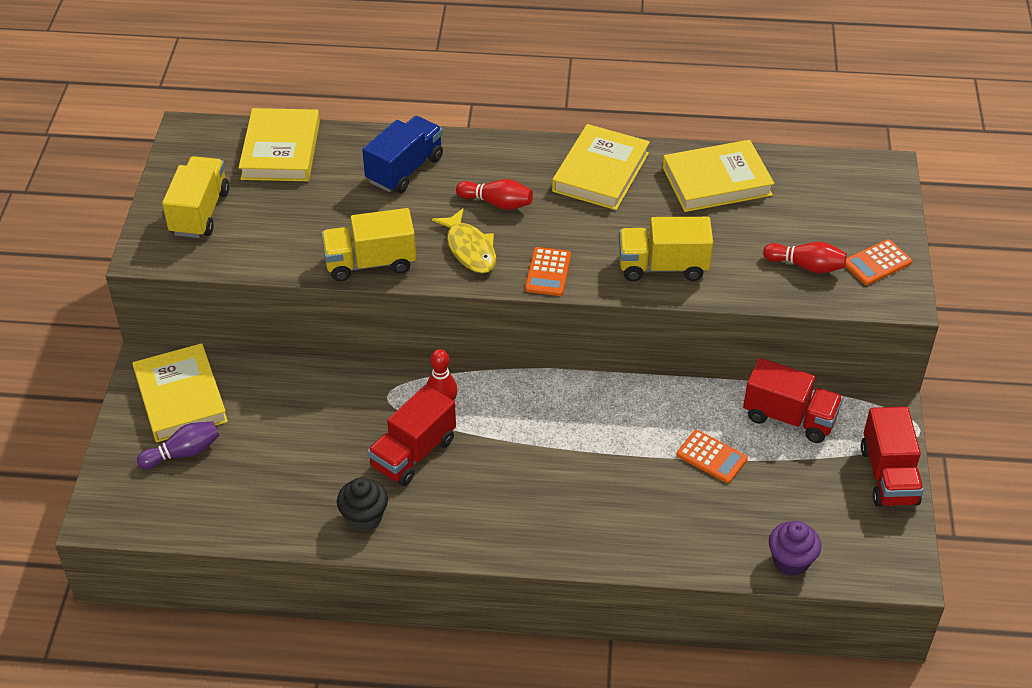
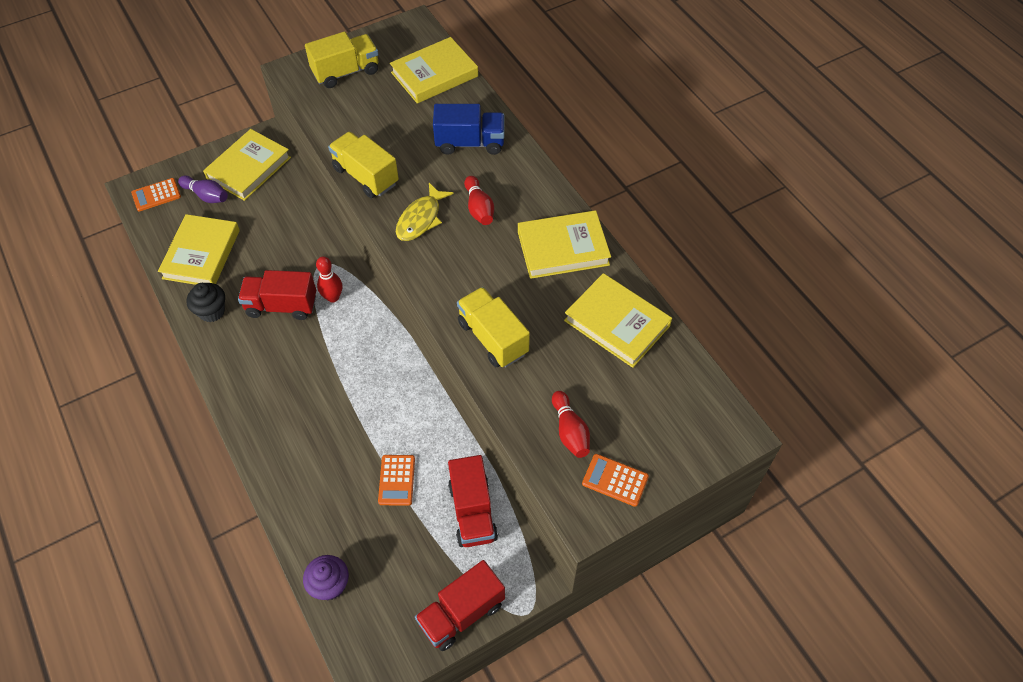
camera: 55 degrees right, 10 degrees up
orange calculator [525,247,571,296] -> orange calculator moved to [131,178,181,212]
none -> yellow book [158,214,240,285]

